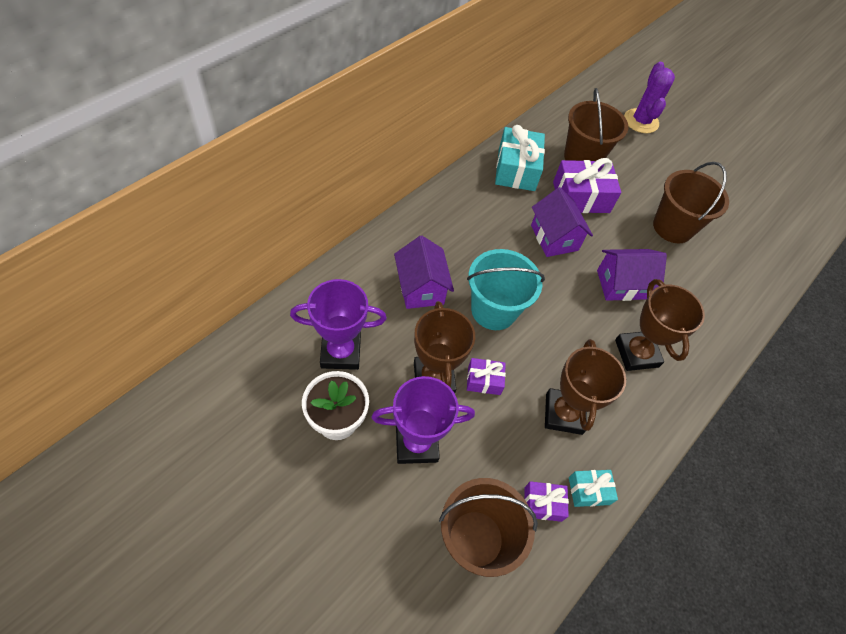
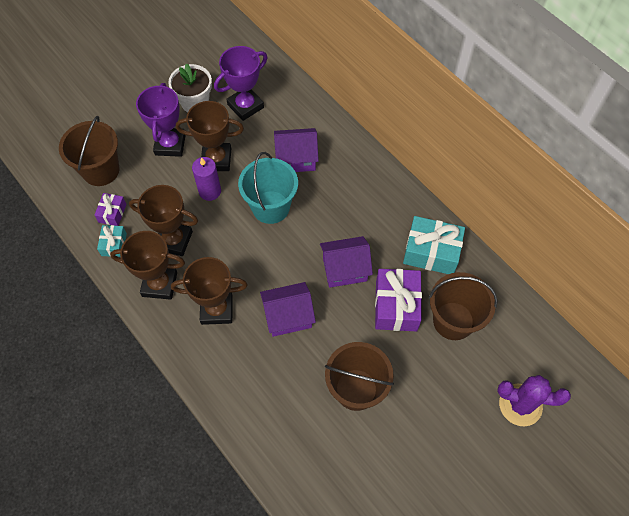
camera: 105 degrees right, 5 degrees up
purple trophy [290,279,387,370] -> purple trophy turned 45 degrees clockwise [214,46,267,121]
purple gift [467,358,506,395] -> purple candle [192,157,221,201]
purple house [597,249,667,301] -> purple house turned 75 degrees clockwise [260,282,316,337]
none -> brown trophy [110,231,185,300]

